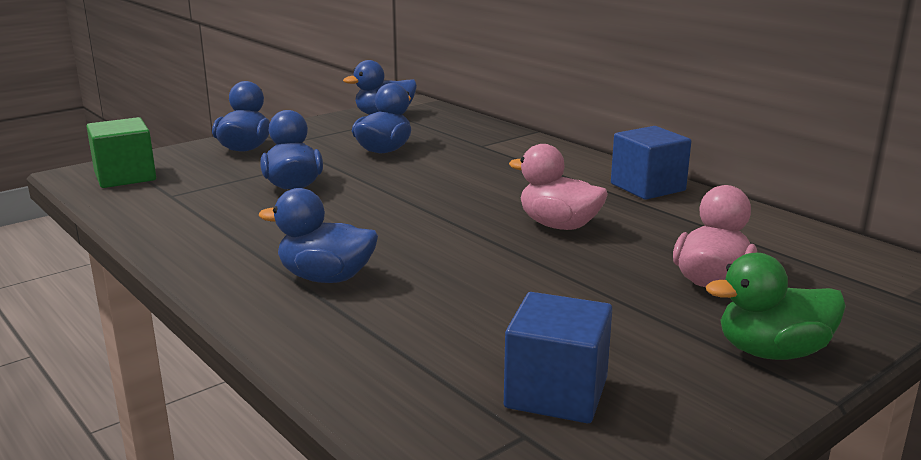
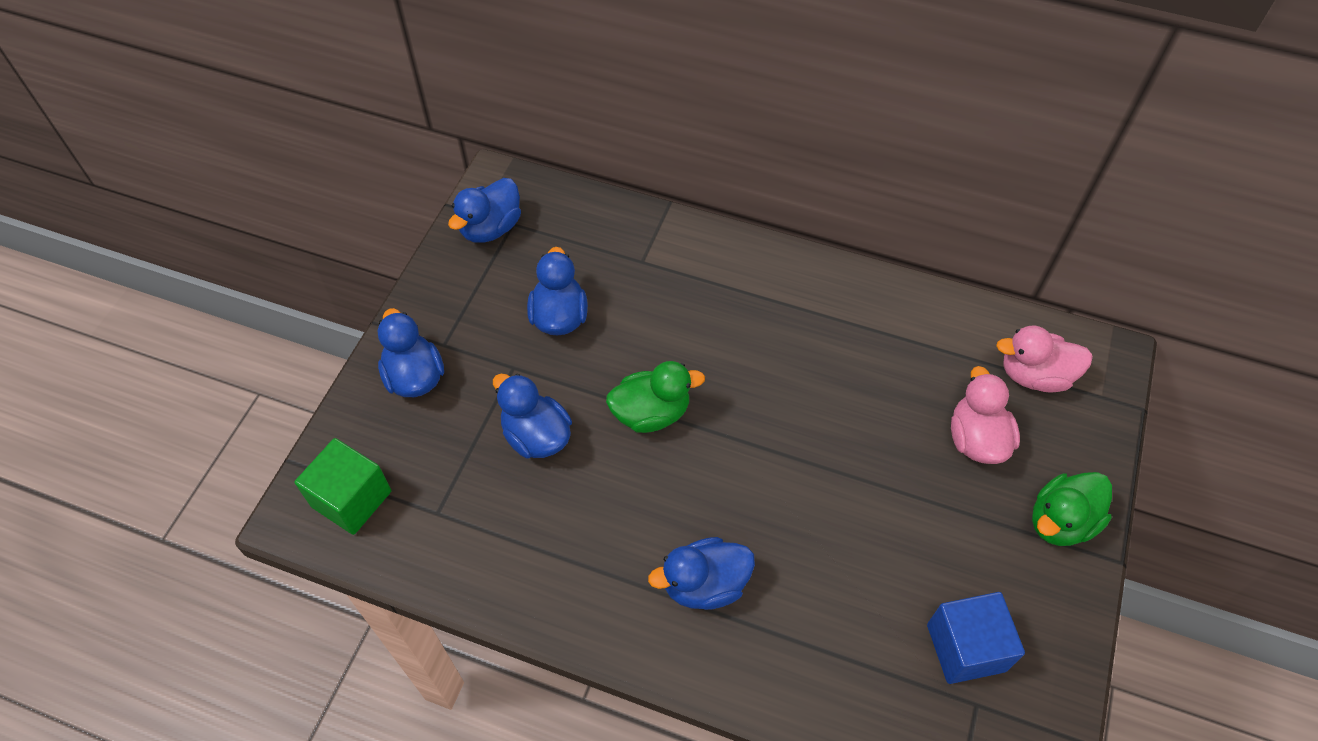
camera: 30 degrees left, 35 degrees up
pink duck [509,144,608,230] -> pink duck moved to [996,325,1093,392]
blue cube [611,126,691,200] -> none
none -> green duck [606,361,705,433]

